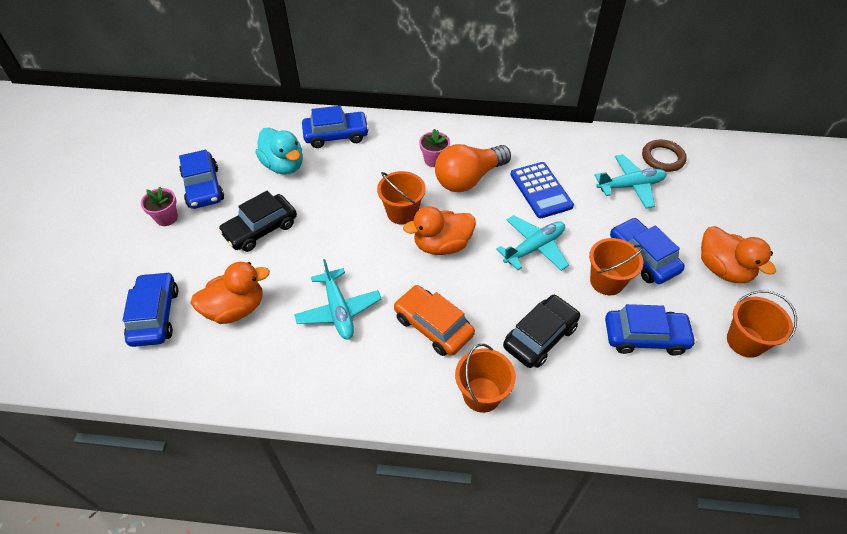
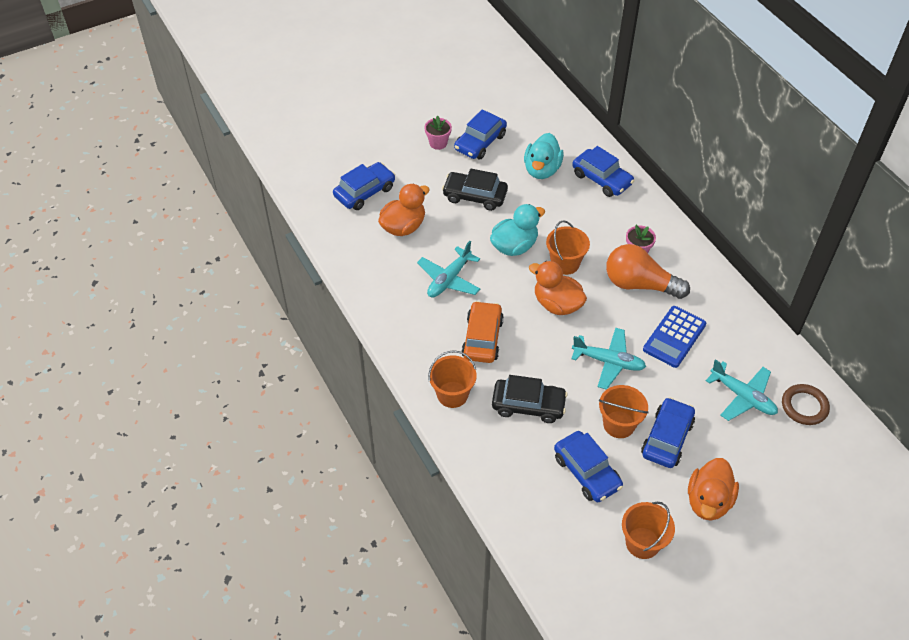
camera: 55 degrees right, 0 degrees up
orange duck [191,262,270,324] -> orange duck turned 75 degrees counterclockwise [378,184,430,236]
none -> turquoise duck [490,204,545,256]

